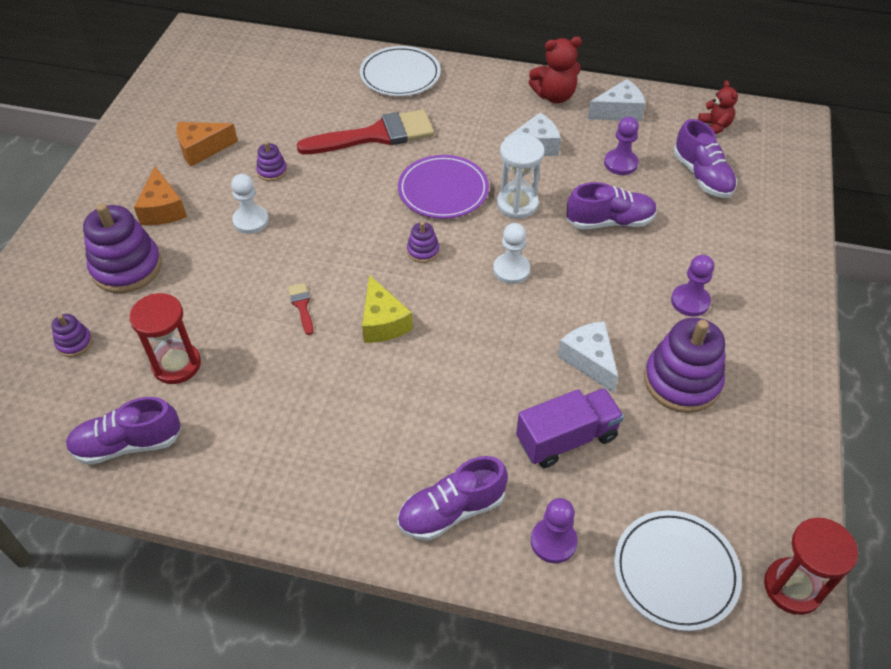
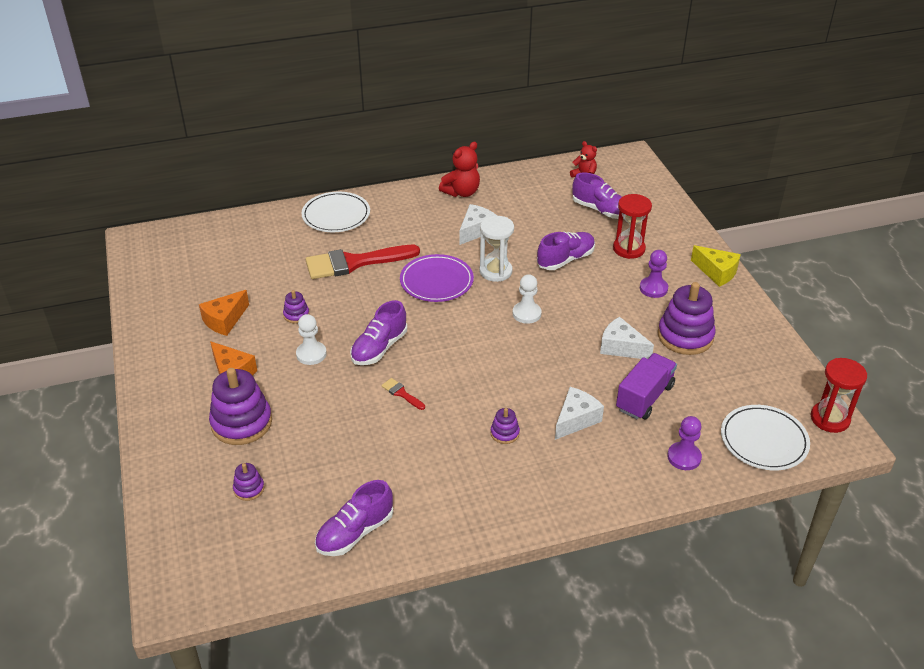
camera: 30 degrees left, 10 degrees down
red hourglass [129,293,201,384] -> red hourglass moved to [613,194,652,259]
red brush [296,109,434,154] -> red brush turned 150 degrees counterclockwise [306,245,420,279]
yellow cheese [362,275,413,343] -> yellow cheese moved to [691,245,741,287]
purple shoe [398,456,508,541] -> purple shoe moved to [350,300,407,365]
purple stacking toy [407,222,439,263] -> purple stacking toy moved to [490,408,520,444]
white cheese [587,79,646,121] -> white cheese moved to [555,387,604,440]
purple pawn [604,117,639,175] -> none

